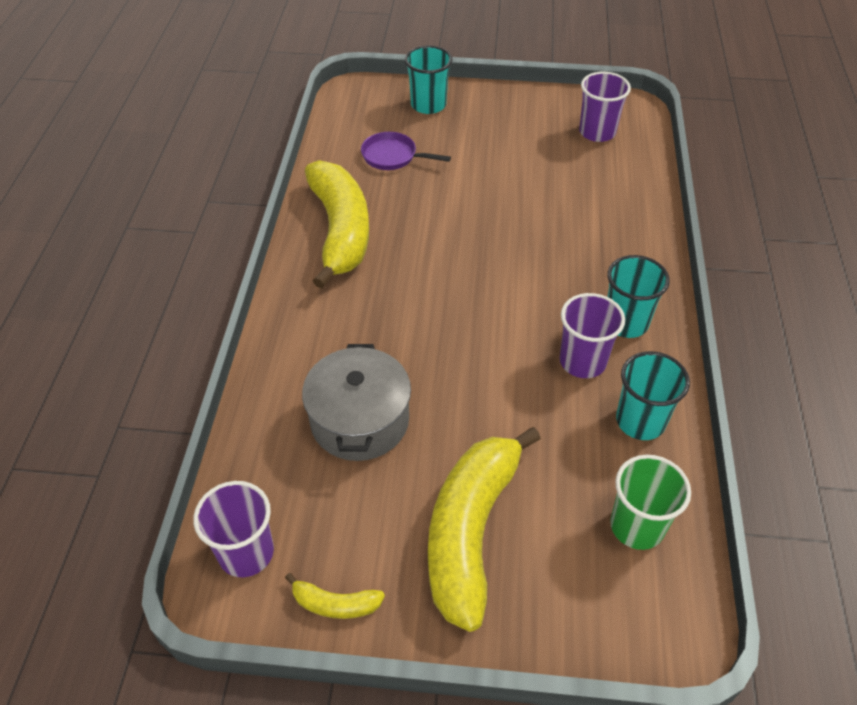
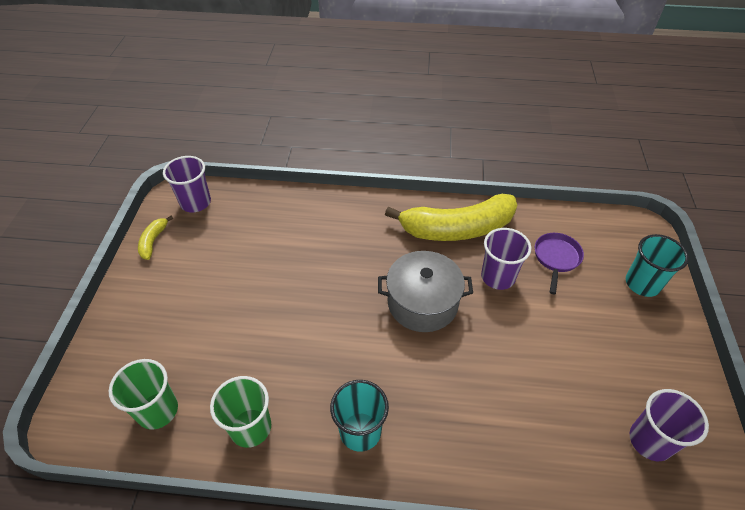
camera: 90 degrees right, 0 degrees up
grey pot [302,344,411,461] -> grey pot moved to [378,251,473,332]
yellow banana [428,427,541,632] -> none
purple cup [560,293,625,378] -> purple cup moved to [481,228,531,290]
turquoise cup [616,351,690,440] -> green cup [210,376,271,448]

